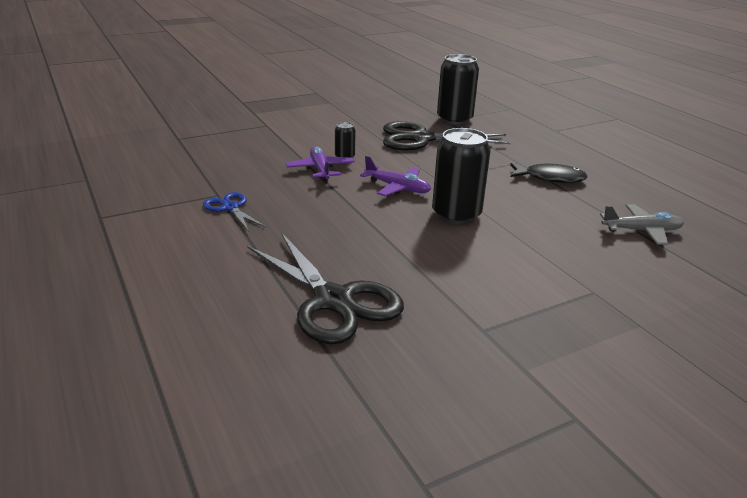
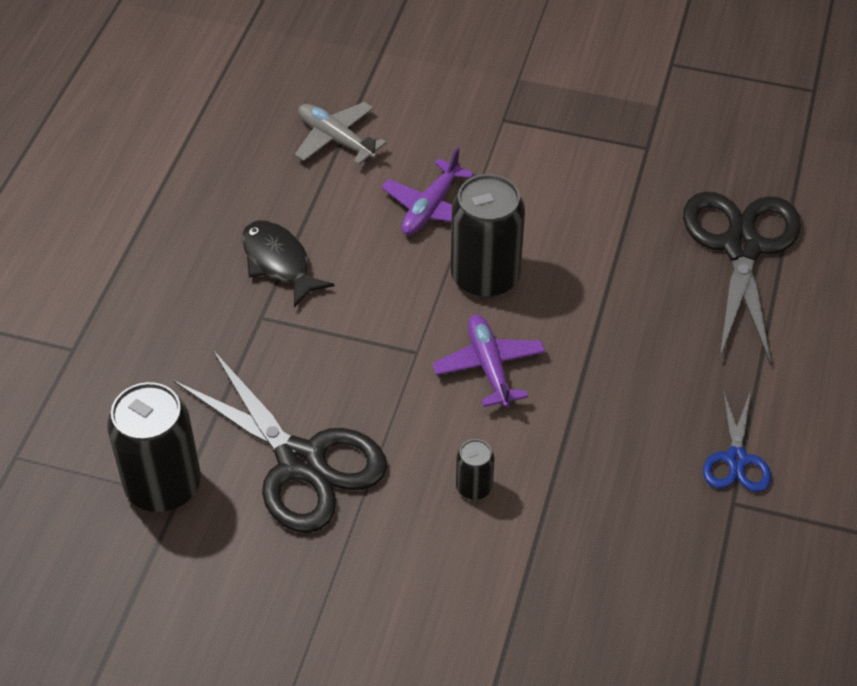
camera: 135 degrees left, 20 degrees up
purple plane [285,146,355,182] -> purple plane moved to [382,147,474,235]

